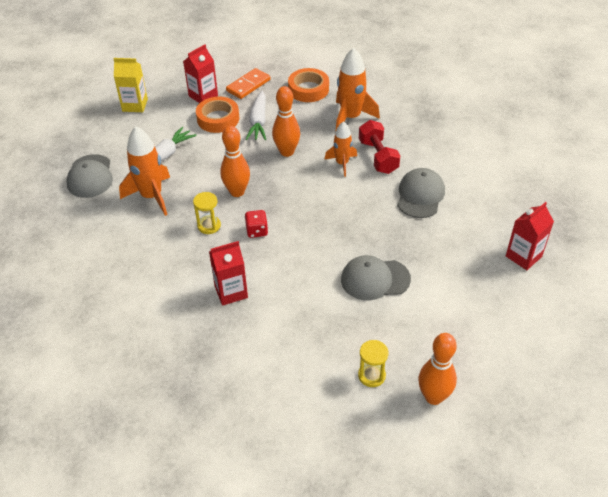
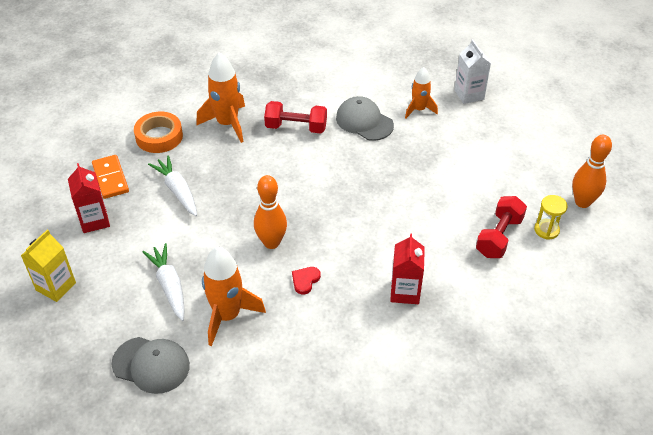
camera: 65 degrees left, 0 degrees up
yellow hourglass [193,192,221,234] -> red heart [292,267,321,294]
orange tape [196,97,239,133] -> none
red dice [245,210,268,238] -> none
white carrot [246,90,266,140] -> white carrot turned 150 degrees counterclockwise [148,155,197,216]
orange bowling pin [272,86,300,157] -> none
orange rocket [324,121,357,177] -> orange rocket moved to [405,67,438,118]
grey cap [341,255,411,300] -> none
red carton [506,202,554,270] -> white carton [454,39,491,104]
none -> red dumbbell [476,196,527,258]

